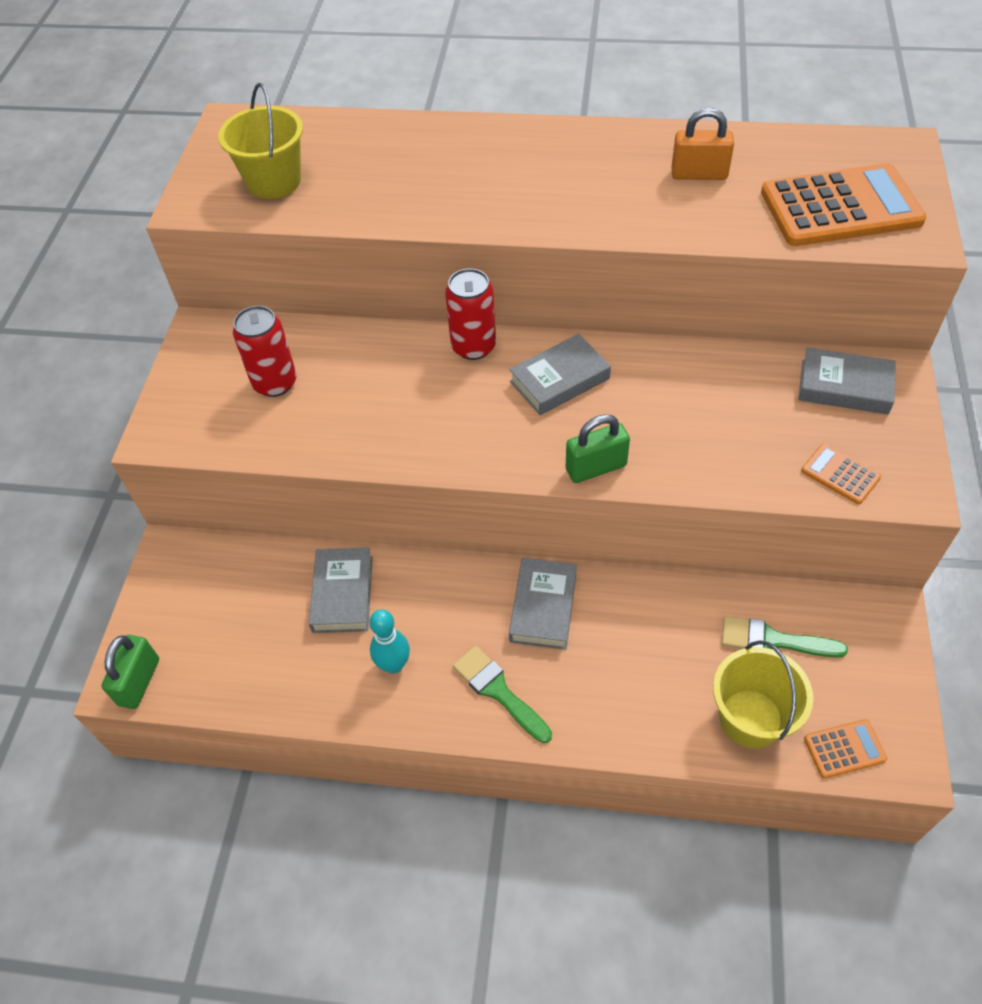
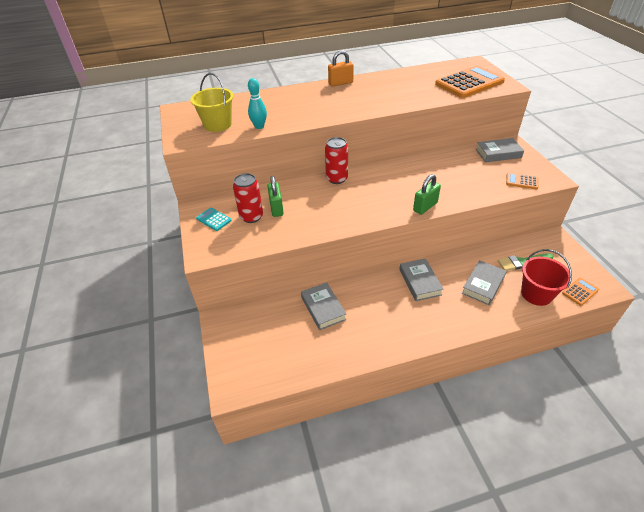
camera: 25 degrees left, 10 degrees down
green padlock [101,635,159,709] -> green padlock moved to [267,176,284,217]
turquoise bowling pin [369,609,410,673] -> turquoise bowling pin moved to [248,78,267,129]
green brush [453,646,552,743] -> none
grey book [509,334,611,415] -> grey book moved to [462,260,507,305]
orange padlock [671,108,734,180] -> orange padlock moved to [328,50,354,86]
yellow bucket [713,640,813,748] -> red bucket [521,249,572,306]
none -> turquoise calculator [196,208,232,231]

